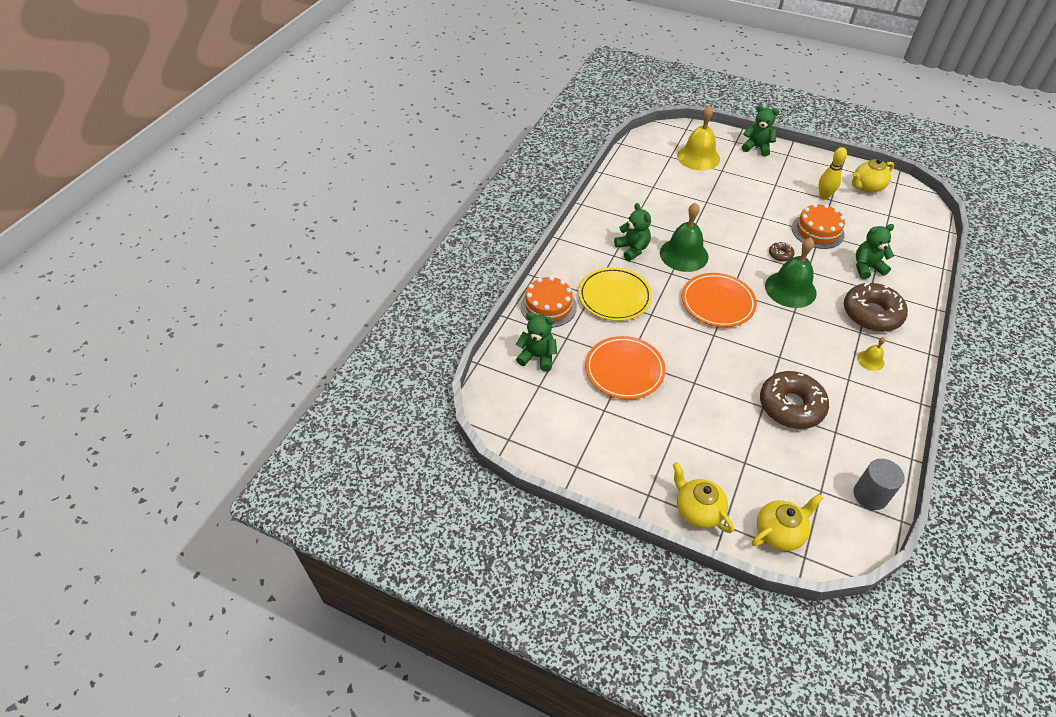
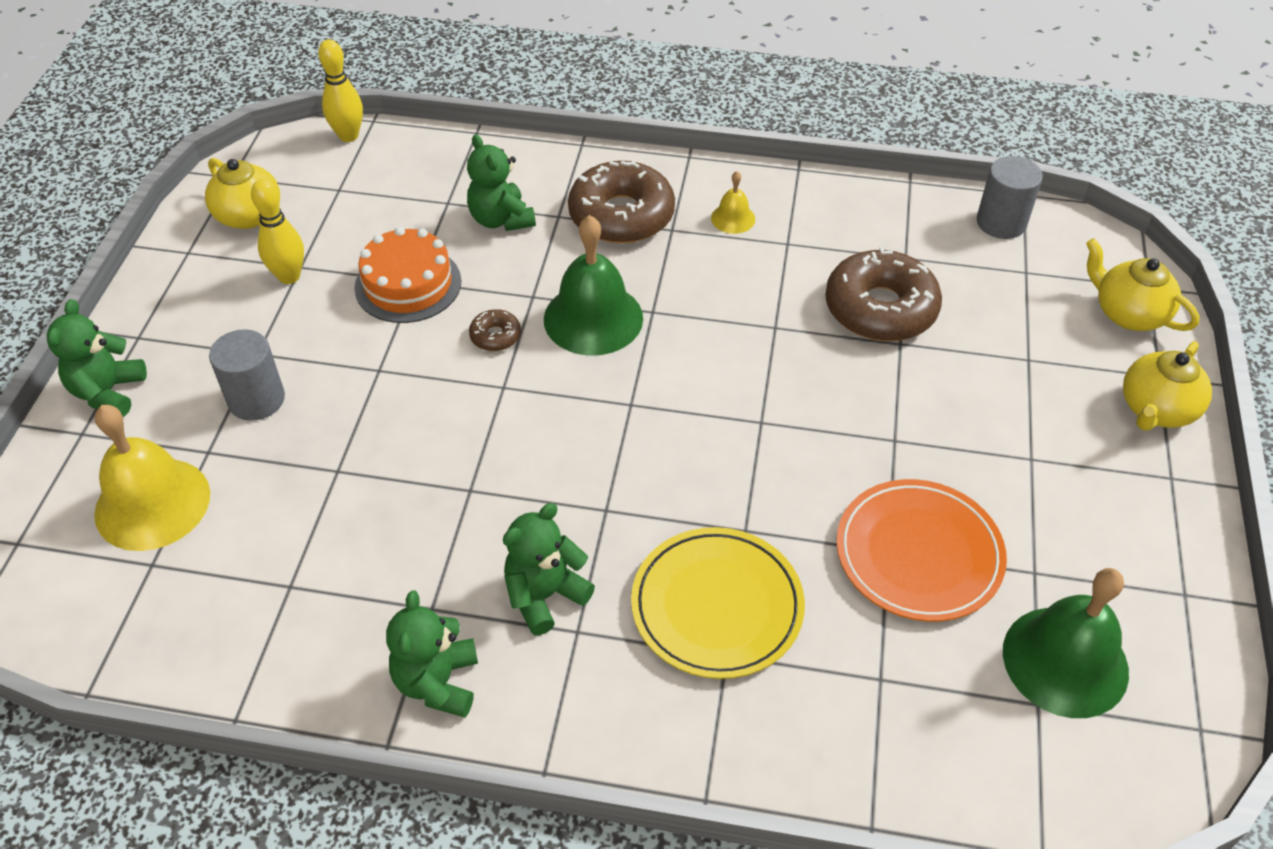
camera: 105 degrees left, 0 degrees up
green teddy bear [516,312,557,371] -> green teddy bear moved to [386,590,478,717]
orange cake [521,276,577,328] -> none
green bell [660,202,709,272] -> green bell moved to [1003,568,1129,718]
orange plate [682,273,757,327] -> none
none -> grey cylinder [209,329,285,421]
none -> yellow bowling pin [318,39,363,142]

